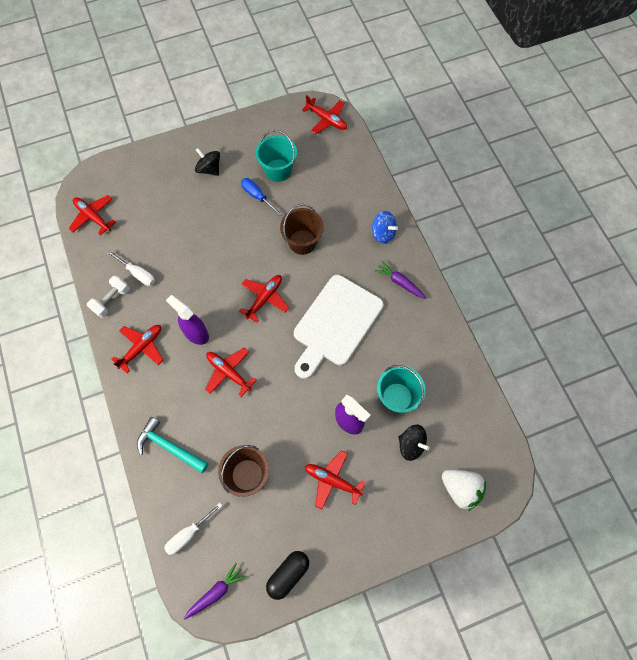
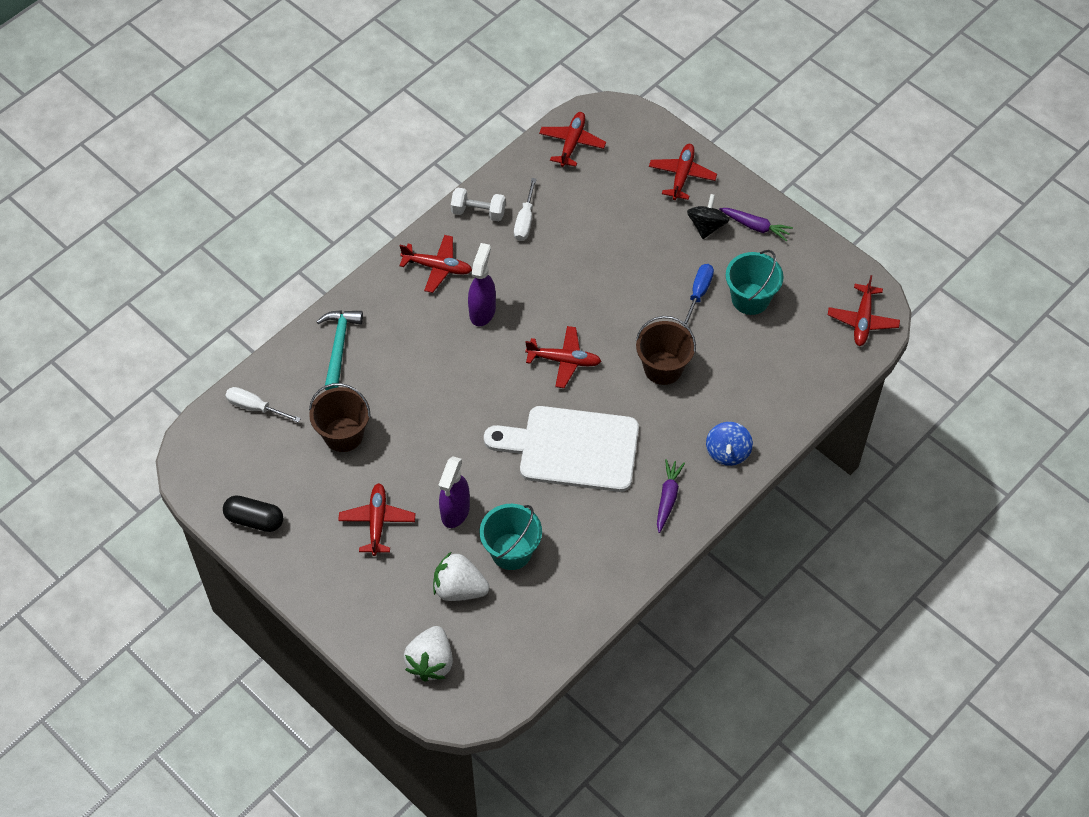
camera: 65 degrees right, 10 degrees down
purple carrot [184,563,246,619] -> purple carrot moved to [719,208,793,241]
red plane [205,348,257,397] -> red plane moved to [649,144,717,200]
black spinning top [398,425,430,461] -> white strawberry [433,552,490,601]

